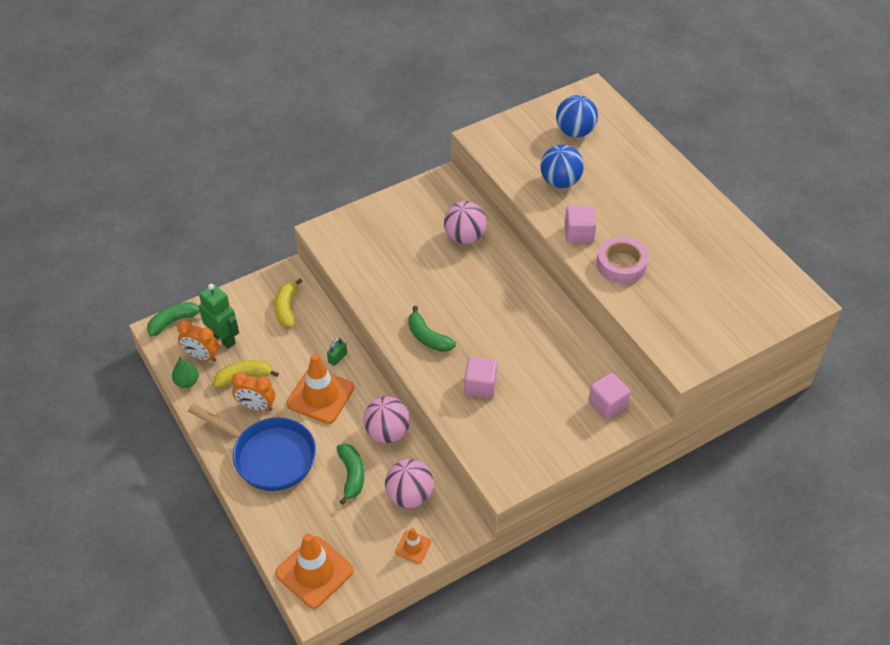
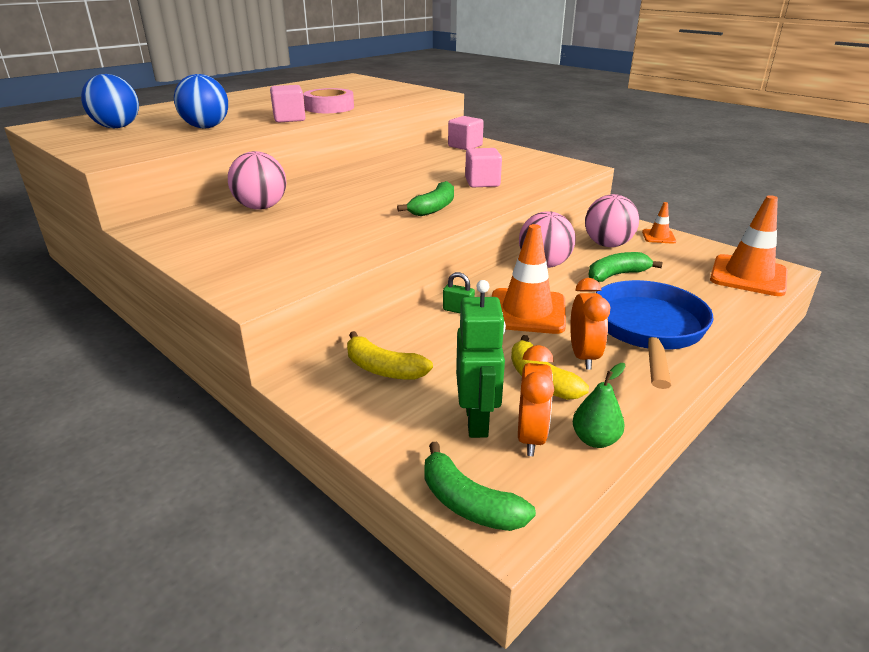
camera: 105 degrees left, 20 degrees down
green robot [199,284,239,349] -> green robot turned 150 degrees clockwise [456,280,506,438]
yellow banana [274,279,303,327] -> yellow banana turned 45 degrees clockwise [347,331,433,380]

